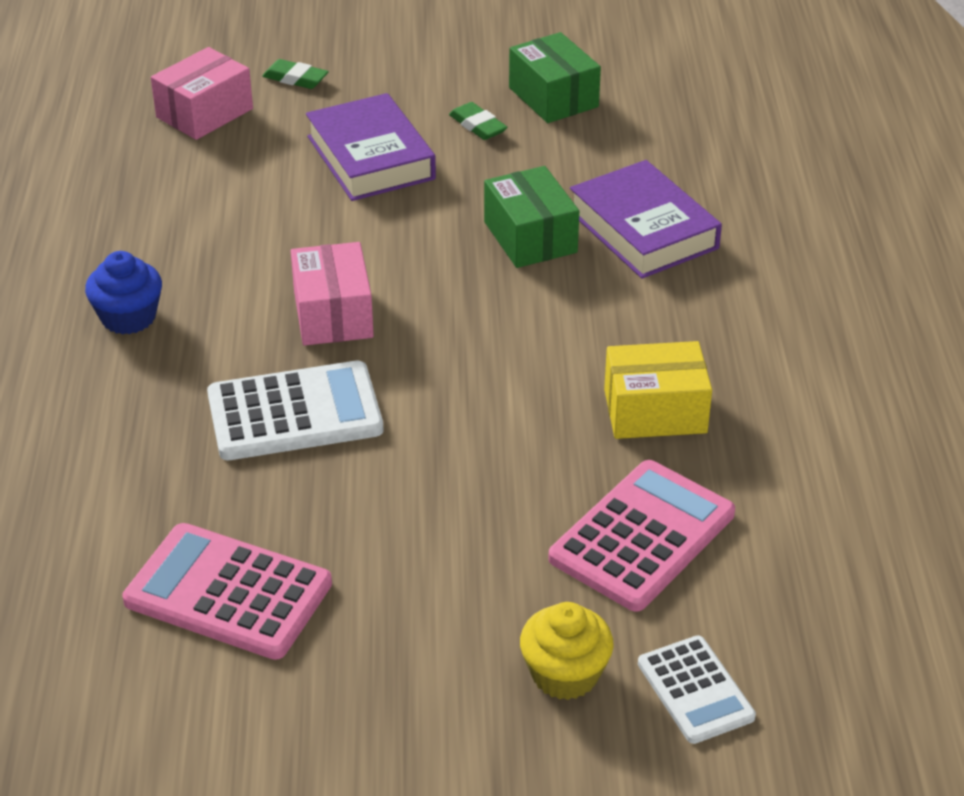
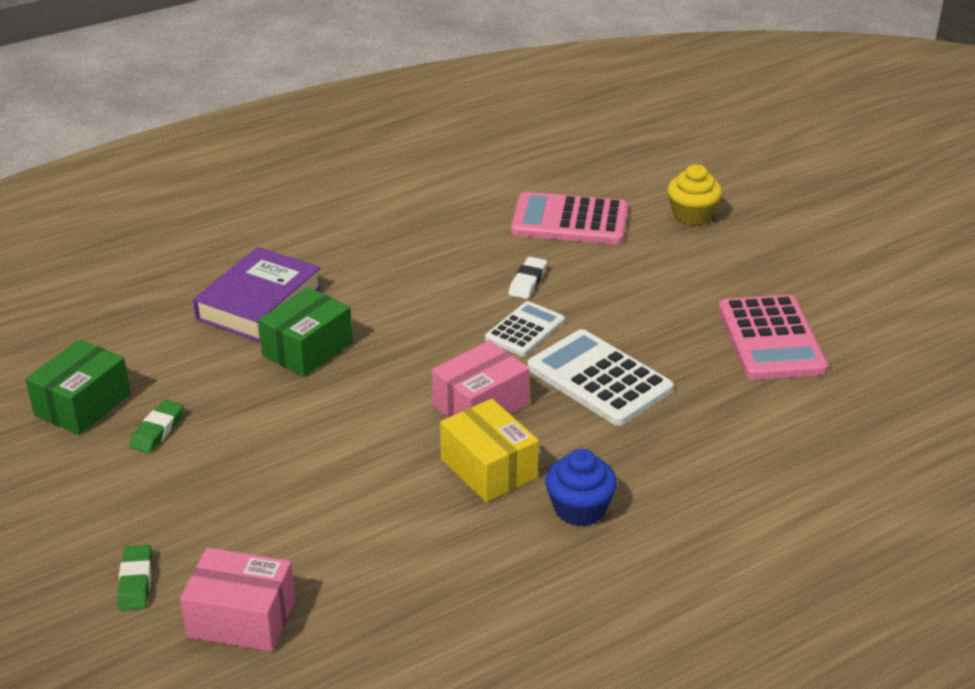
camera: 120 degrees left, 5 degrees down
purple book [306,93,436,201] -> none
yellow box [604,341,712,439] -> yellow box moved to [440,399,539,502]
white calculator [638,635,756,744] -> white calculator moved to [485,301,565,356]
none -> white eraser [509,257,547,299]

